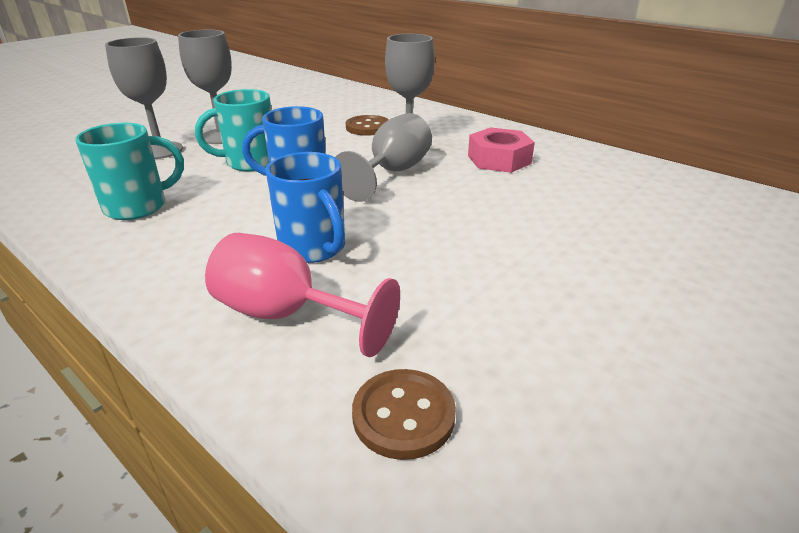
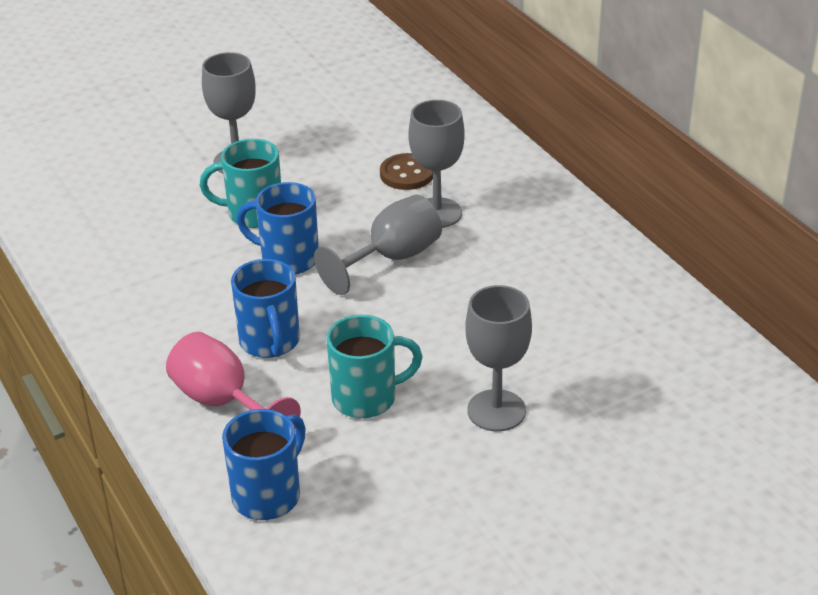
camera: 20 degrees right, 5 degrees up
turquoise mug [75,123,184,220] -> turquoise mug moved to [326,315,423,418]
grey goblet [105,37,183,159] -> grey goblet moved to [465,285,532,431]
brown button [352,369,456,460] -> blue mug [222,409,306,520]
pink nut [468,127,535,173] -> none

